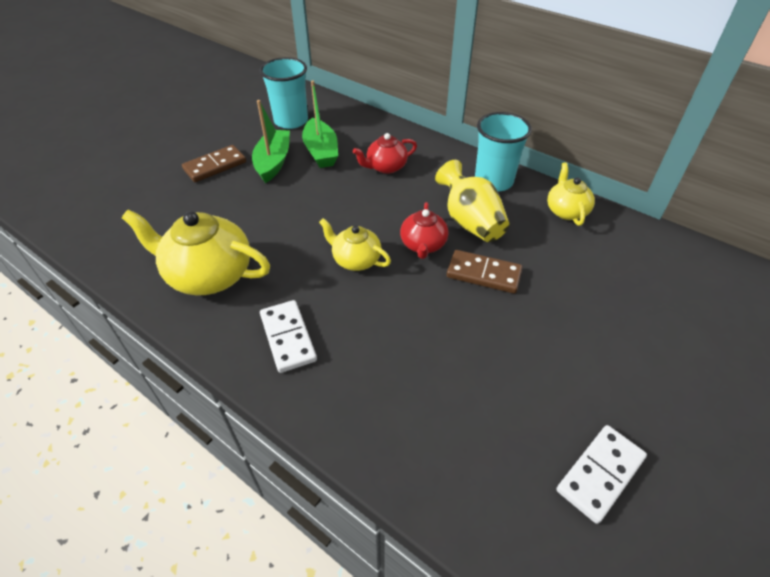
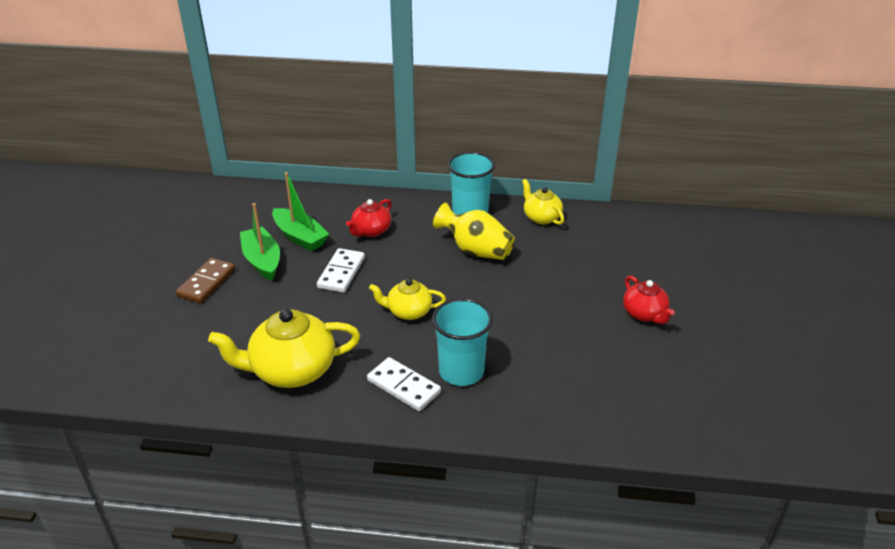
camera: 30 degrees left, 10 degrees down
turquoise cup [260,57,308,129] -> turquoise cup moved to [432,298,493,386]
red teapot [400,202,449,259] -> red teapot moved to [623,276,675,324]
brown domino [447,250,523,294] -> none
white domino [556,425,647,524] -> white domino moved to [317,248,365,293]

